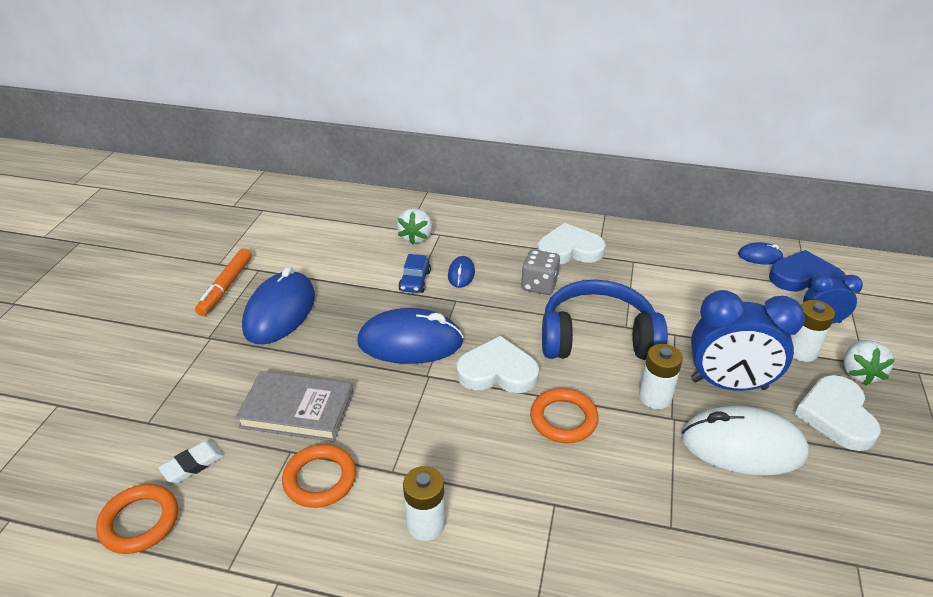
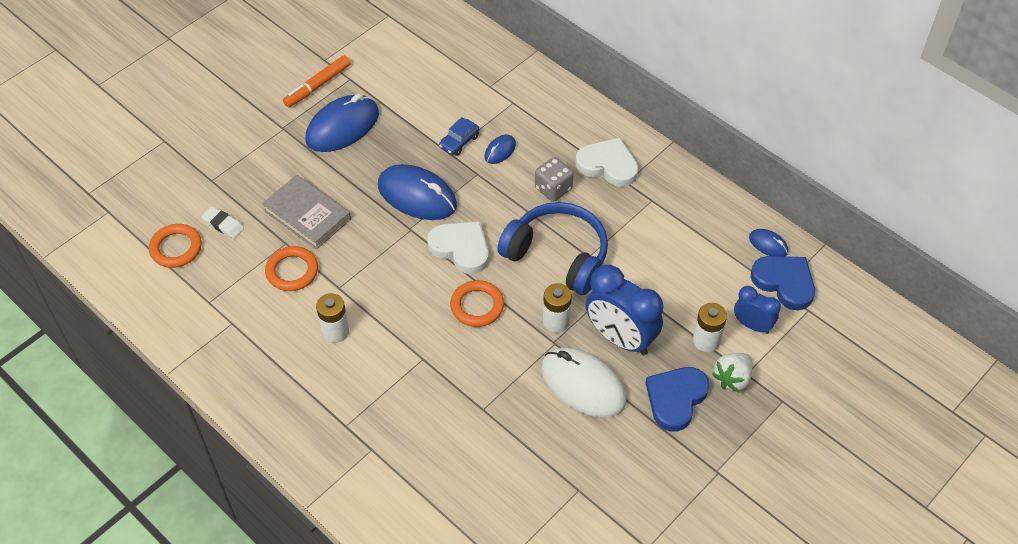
camera: 30 degrees right, 15 degrees up
white eraser [158,441,224,483] -> white eraser turned 45 degrees clockwise [201,206,244,239]
white strawberry [397,208,432,245] -> none
white heart [795,375,881,451] -> blue heart [646,367,709,432]

